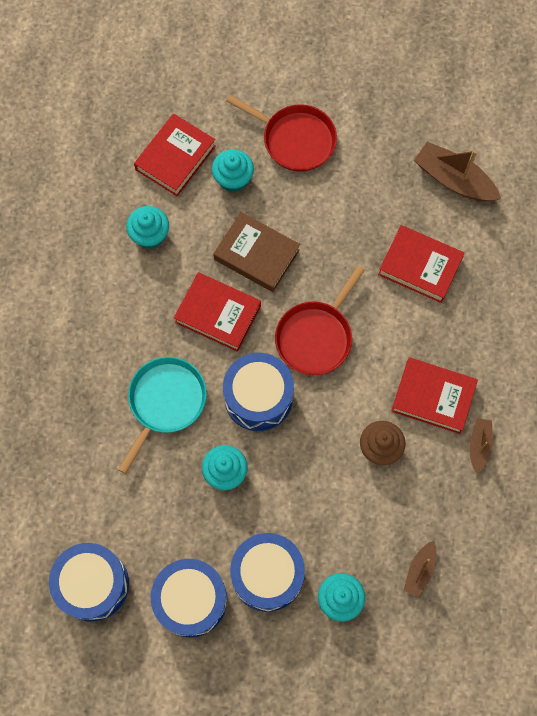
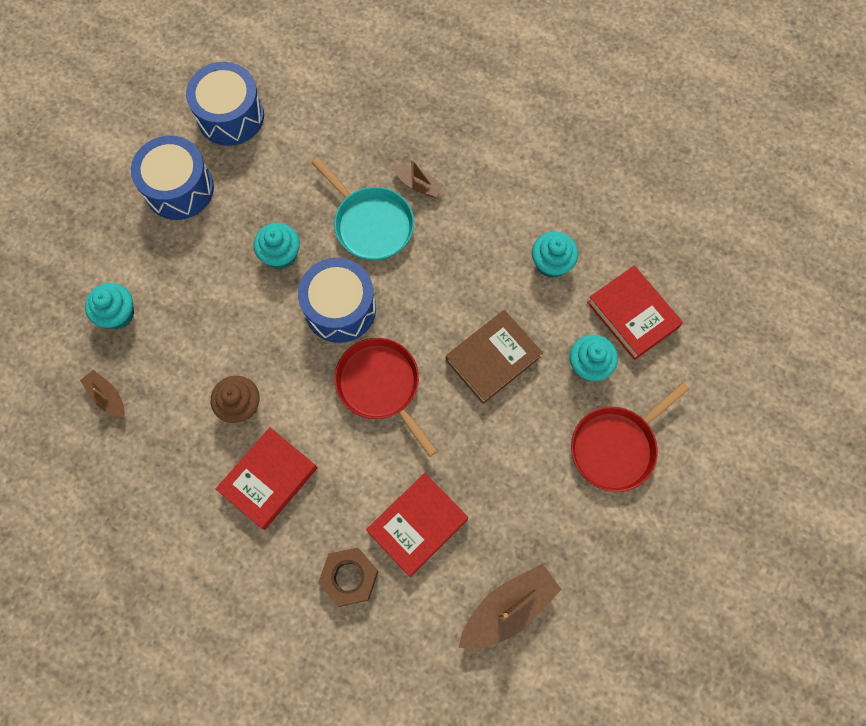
camera: 110 degrees right, 0 degrees up
red book [174,272,261,352] -> none
blue drum [230,533,305,612] -> none
brown boat [469,418,493,474] -> brown boat moved to [392,159,444,197]
none -> brown nut [318,547,379,607]

